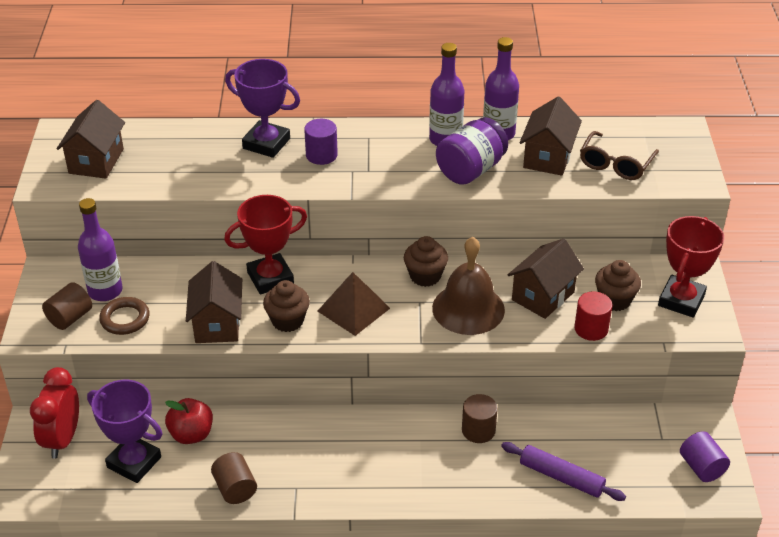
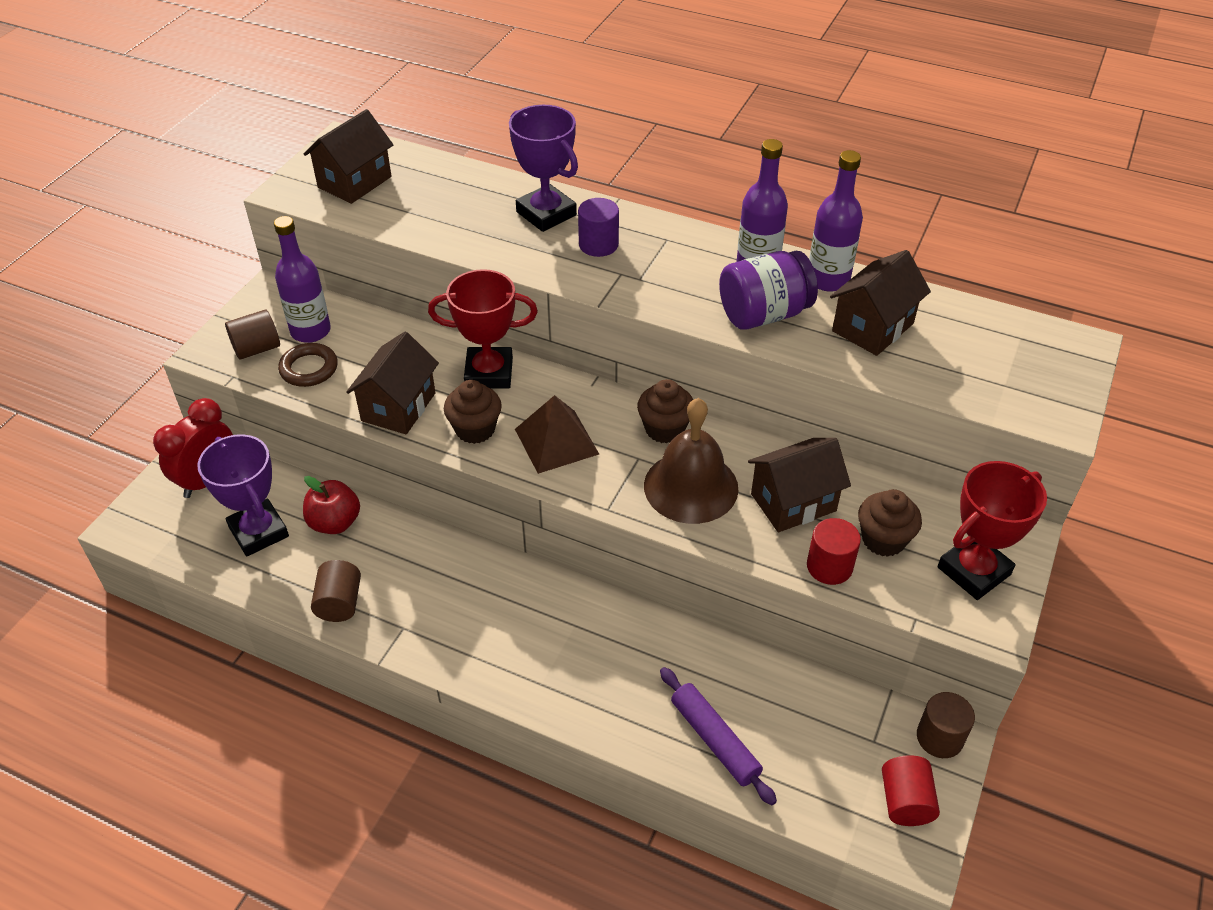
camera: 25 degrees right, 5 degrees up
brown cylinder [462,394,498,443] -> brown cylinder moved to [917,692,975,758]
brown glasses [580,131,659,180] -> none
purple cylinder [680,431,730,482] -> red cylinder [882,755,940,826]

